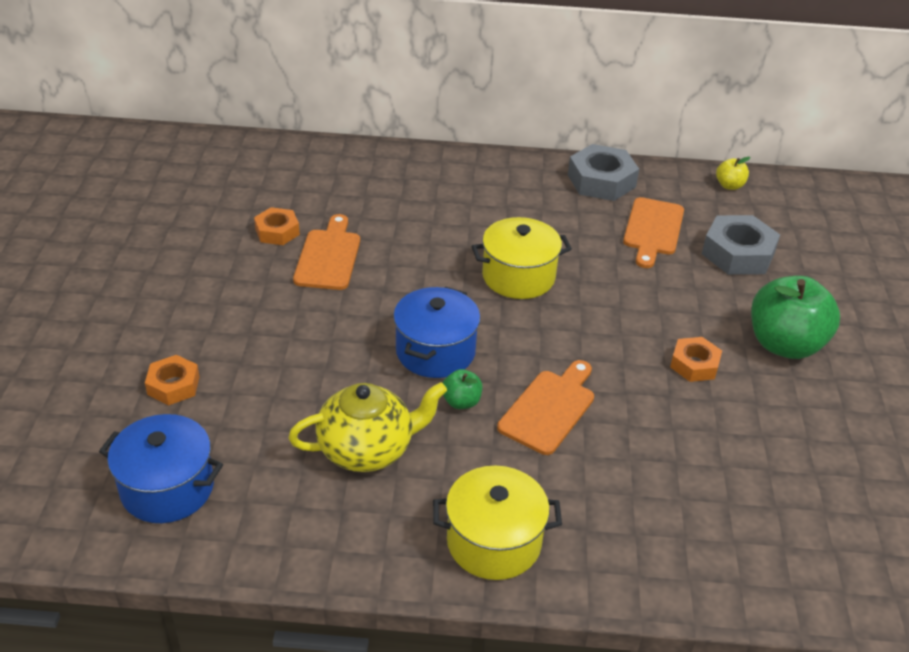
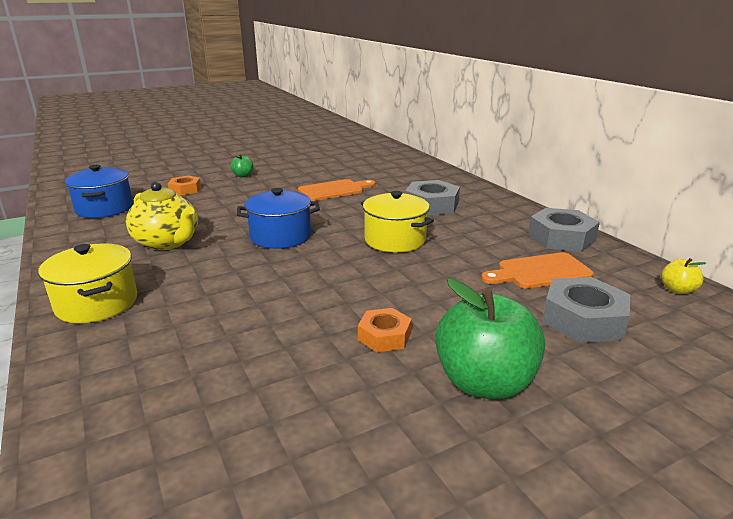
camera: 60 degrees right, 15 degrees down
orange nut [254,207,300,245] -> none
green apple [443,369,482,409] -> green apple moved to [230,154,253,178]
orange cutting board [497,360,594,455] -> none
none -> grey nut [405,180,460,216]

